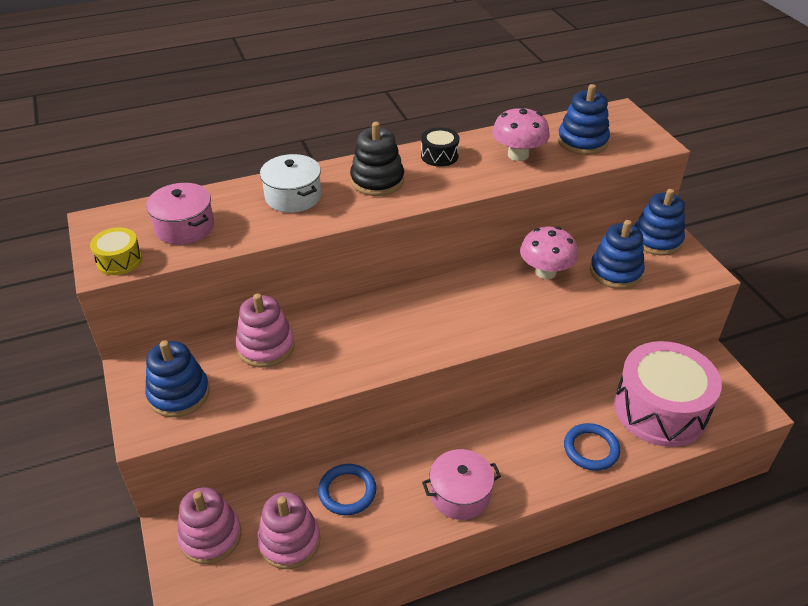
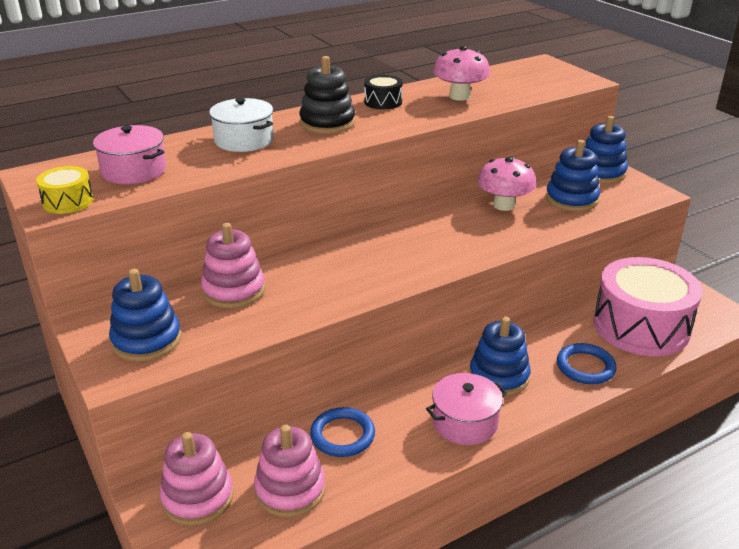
camera: 10 degrees left, 10 degrees down
blue stacking toy [557,84,610,155] -> blue stacking toy moved to [469,316,531,396]

